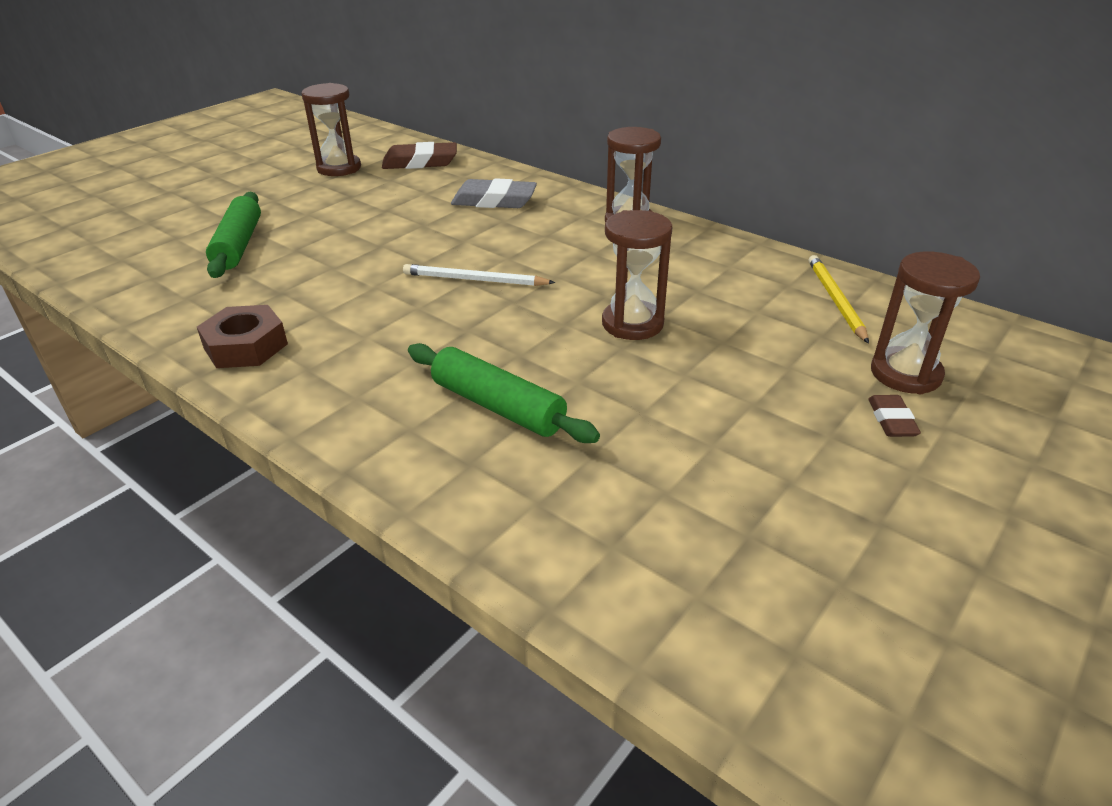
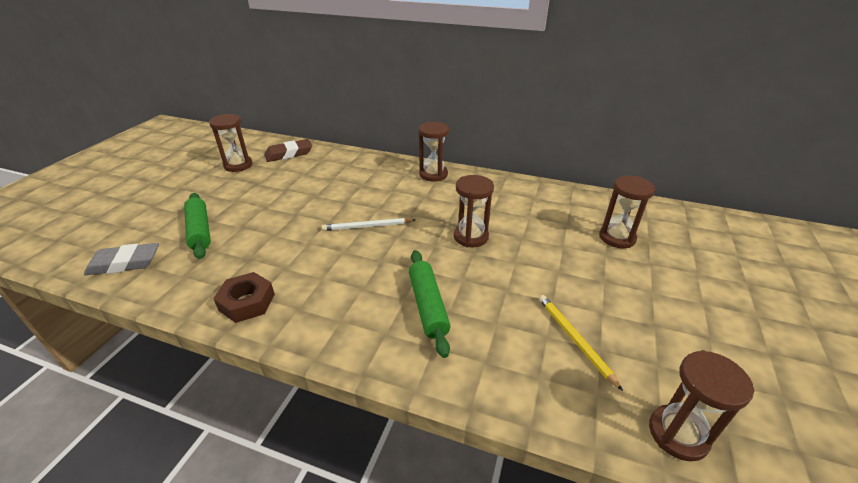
camera: 20 degrees left, 0 degrees up
green rolling pin [408,343,600,443] -> green rolling pin turned 60 degrees clockwise [409,250,450,358]
grey eraser [451,178,537,208] -> grey eraser moved to [84,243,159,275]
yellow pencil [809,255,869,344] -> yellow pencil moved to [539,295,623,391]
brown eraser [868,395,921,437] -> none
none -> brown hourglass [649,350,755,461]

